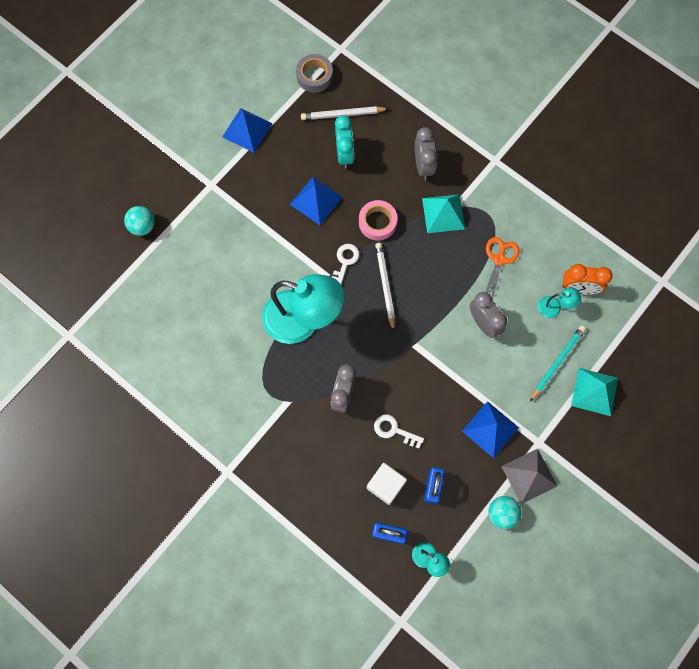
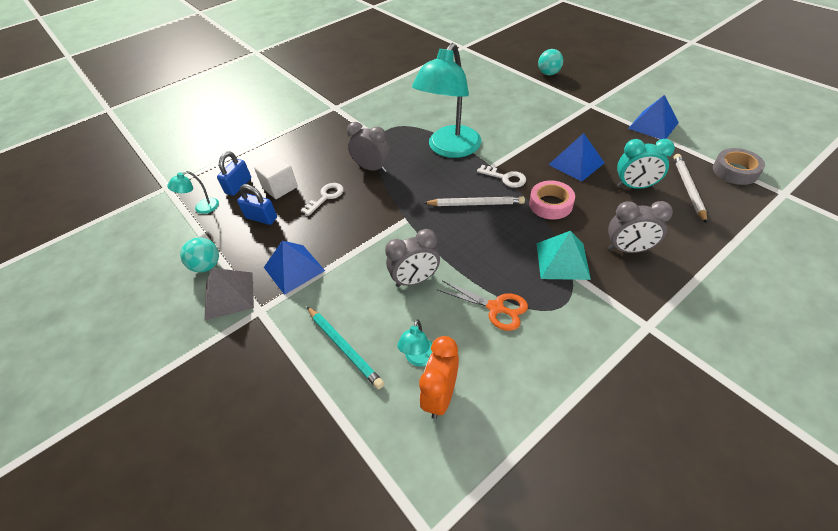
camera: 105 degrees right, 25 degrees down
turquoise pyramid [571,368,618,416] -> none

